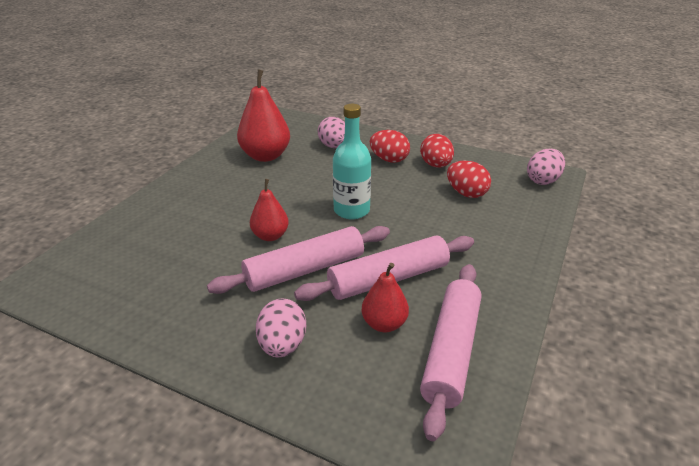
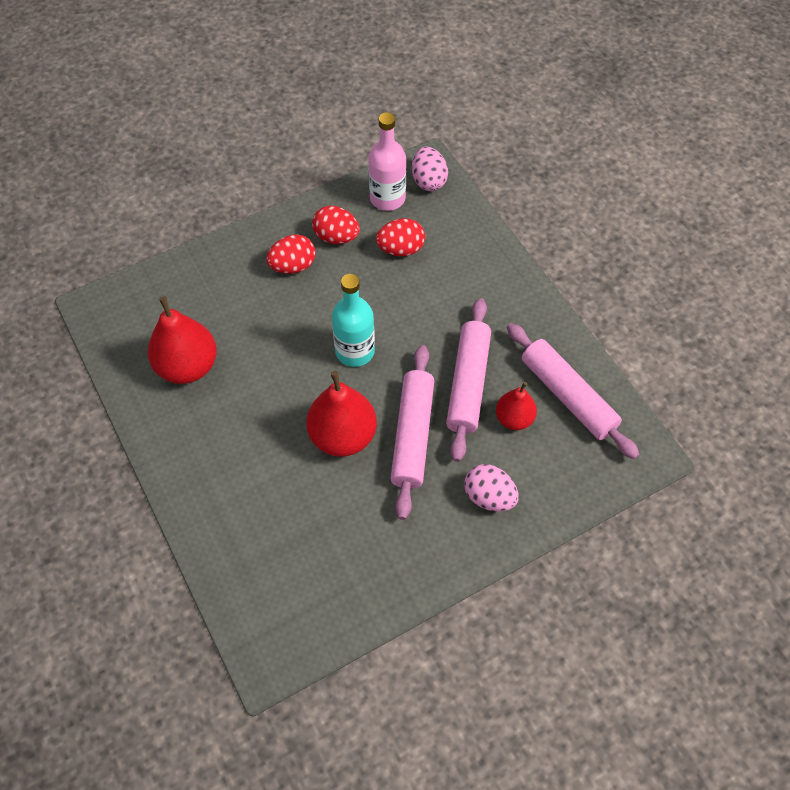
camera: 55 degrees left, 25 degrees up
red pear [250,179,289,241] -> red pear [306,371,377,457], size x1.69
pink egg [318,117,345,148] -> none
none -> pink bottle [368,112,406,211]

